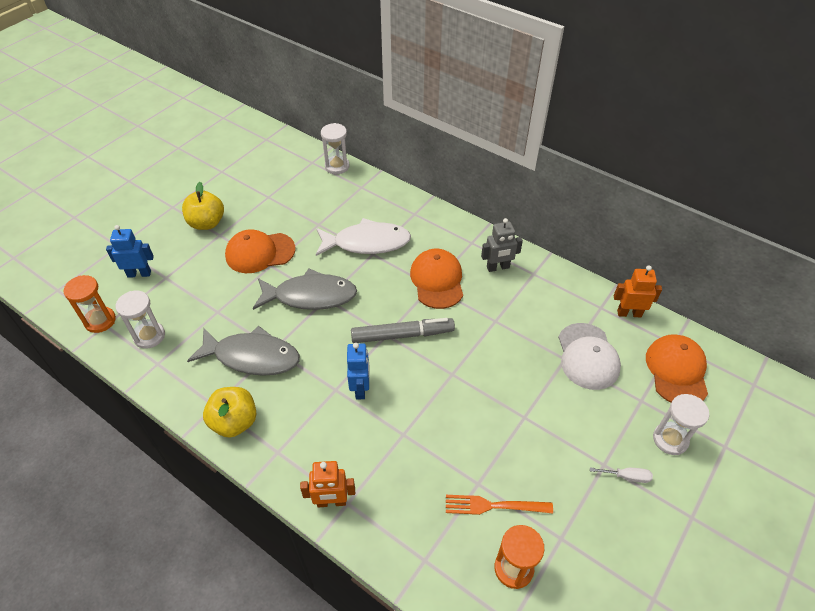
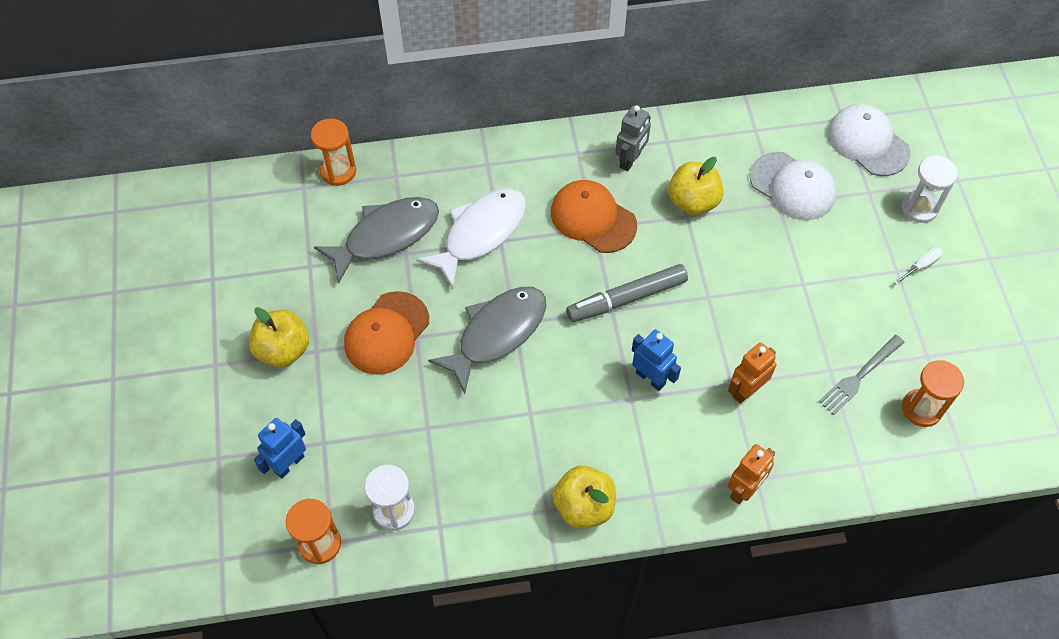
camera: 45 degrees left, 10 degrees up
grey fish [187,326,300,376] -> grey fish moved to [314,197,439,284]
white hourglass [321,123,350,174] -> orange hourglass [311,118,356,186]
grey marker [351,318,455,343] -> grey marker turned 150 degrees counterclockwise [566,264,688,322]
orange fork [446,495,553,515] -> grey fork [818,335,905,415]
orange robot [614,265,662,317] -> orange robot moved to [728,342,777,403]
orange cap [646,334,708,402] -> white cap [827,104,911,176]
none -> yellow apple [668,157,724,215]

